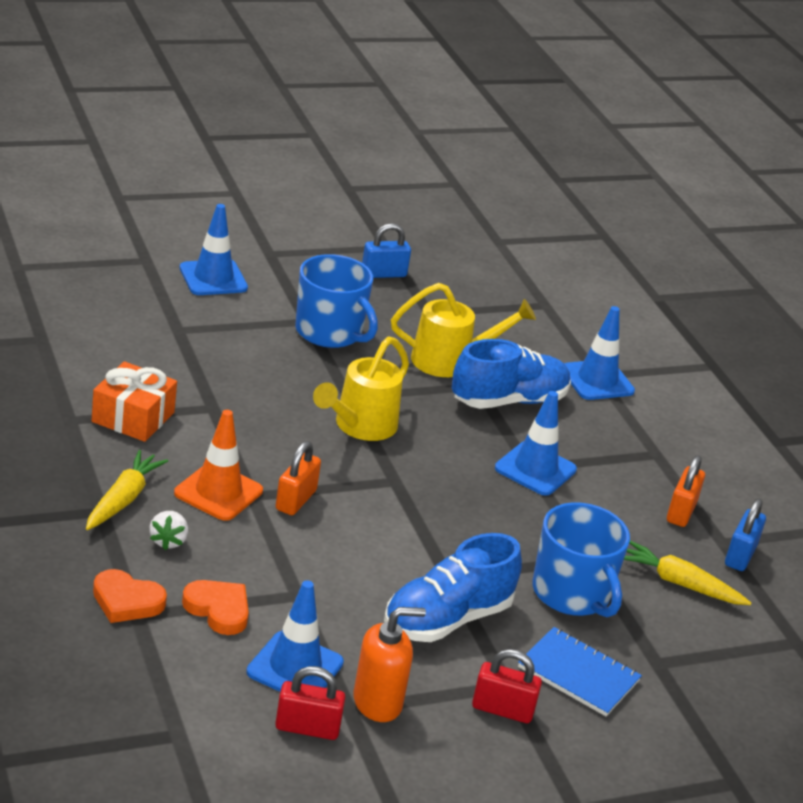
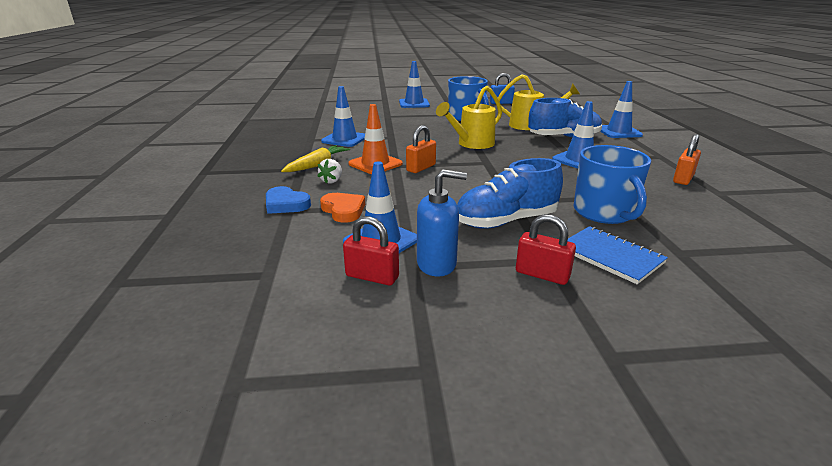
camera: 20 degrees right, 5 degrees down
orange gift [91,361,177,442] -> blue traffic cone [321,86,365,147]
orange heart [93,569,167,623] -> blue heart [266,186,311,214]
orange soap dispenser [353,607,426,722] -> blue soap dispenser [417,169,467,277]
yellow carrot [624,541,751,605] -> none
blue padlock [725,498,766,571] -> none

